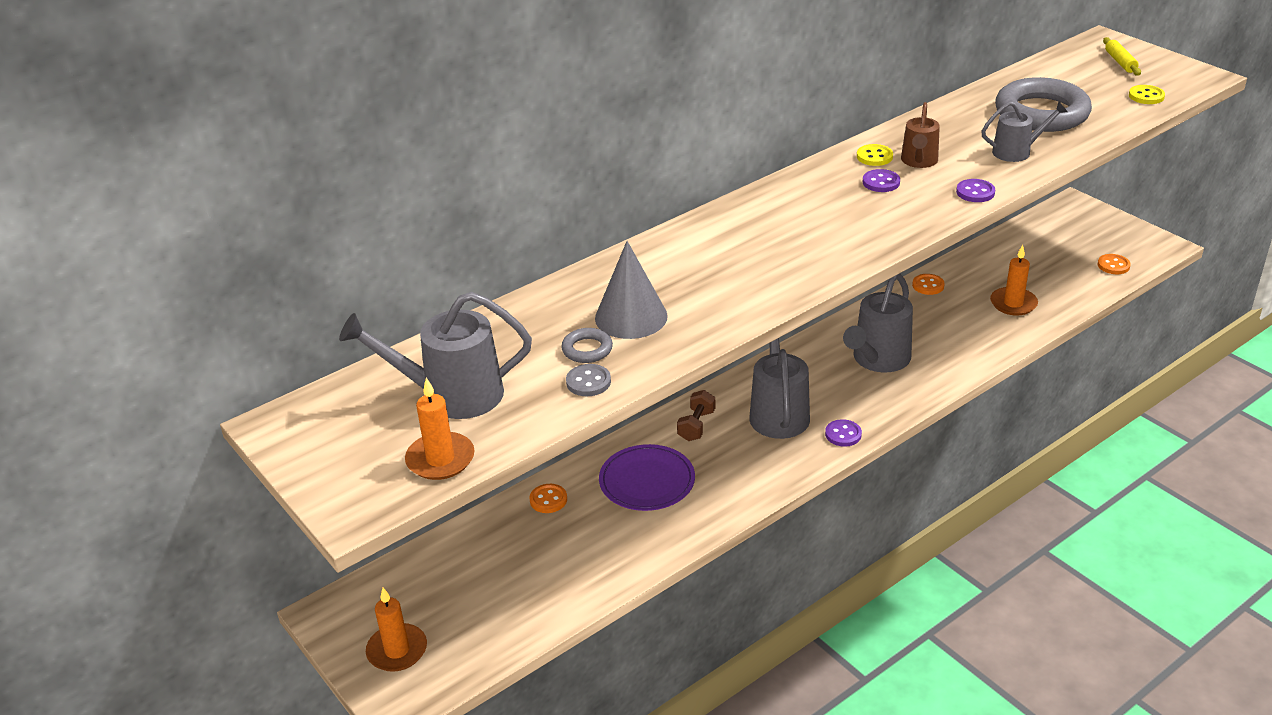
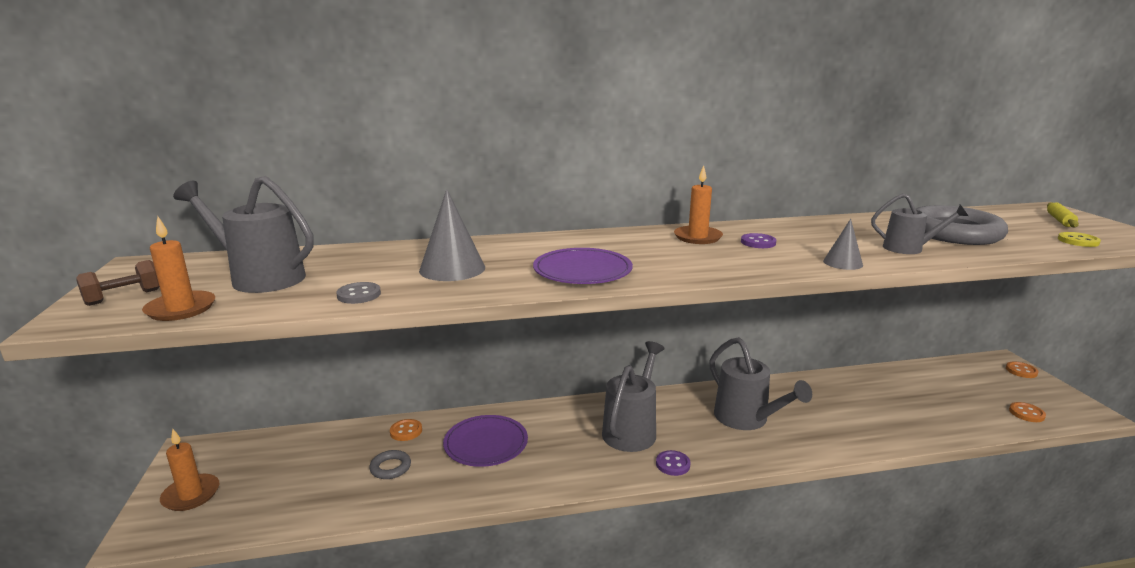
camera: 25 degrees right, 15 degrees down
grey ring [561,328,613,363] -> grey ring moved to [369,450,411,479]
brown dumbbell [677,390,715,441] -> brown dumbbell moved to [76,260,160,306]
grey watering can [843,273,913,373] -> grey watering can turned 90 degrees counterclockwise [709,337,812,430]
yellow button [857,144,893,166] -> none
brown watering can [901,102,940,168] -> none
orange button [912,274,945,295] -> orange button moved to [1006,361,1039,378]
purple button [956,179,995,202] -> grey cone [823,219,863,270]
orange candle [990,245,1038,316] -> orange candle moved to [674,166,723,244]
none -> purple plate [533,248,633,284]

